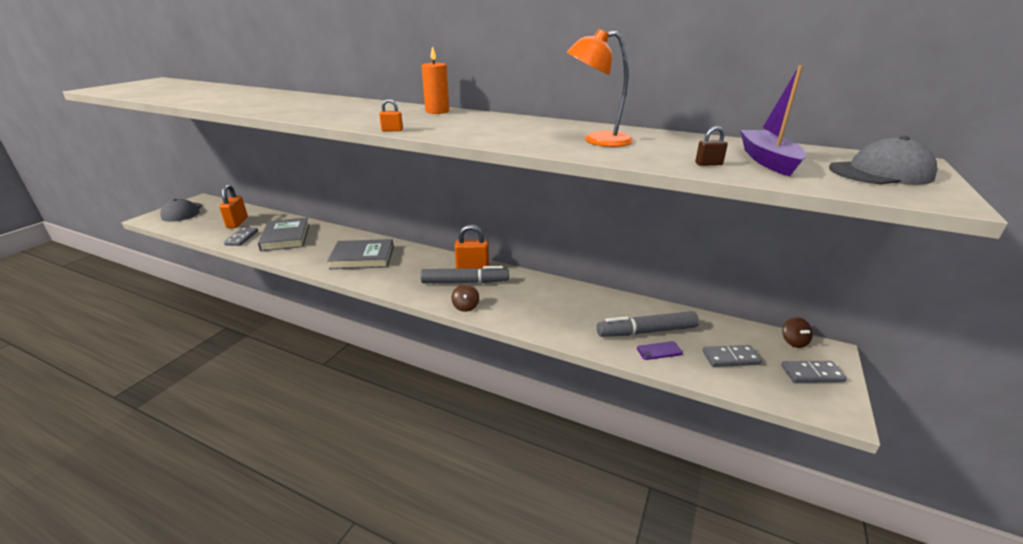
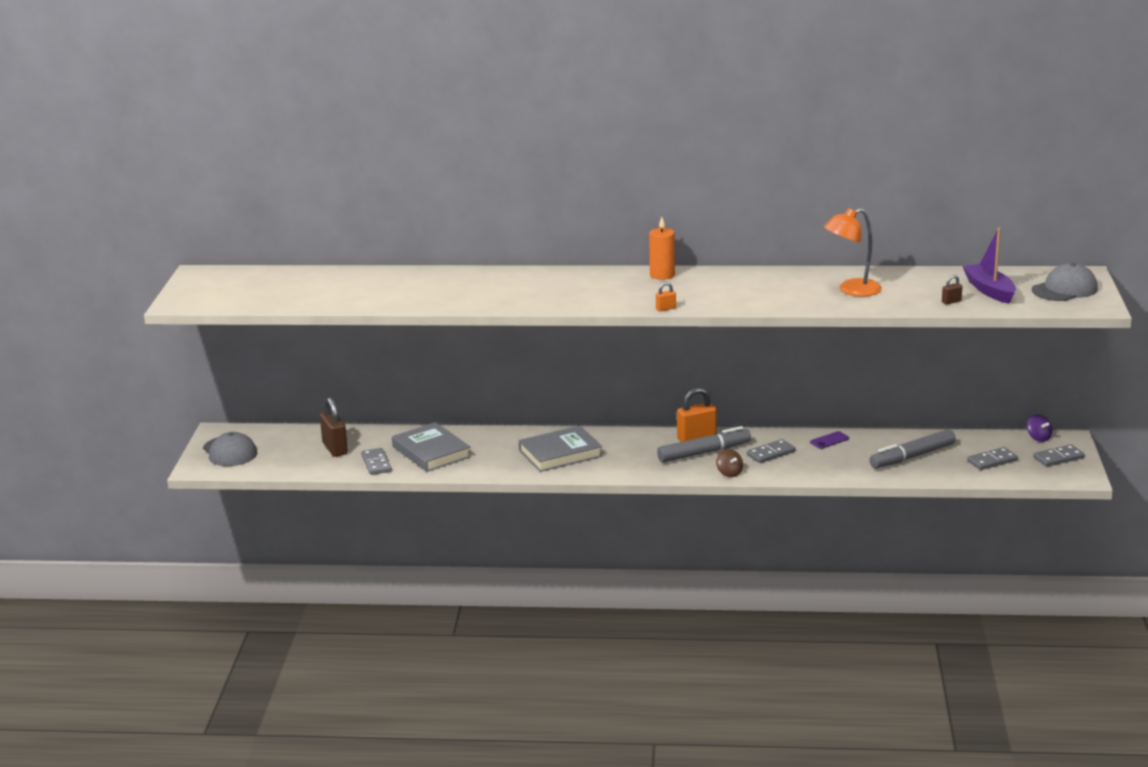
camera: 20 degrees left, 5 degrees down
orange padlock [219,184,248,228] -> brown padlock [320,397,348,457]
purple phone [637,341,683,360] -> purple phone moved to [810,431,849,449]
brown spinning top [782,317,813,348] -> purple spinning top [1027,414,1052,442]
none -> grey domino [747,439,795,463]

